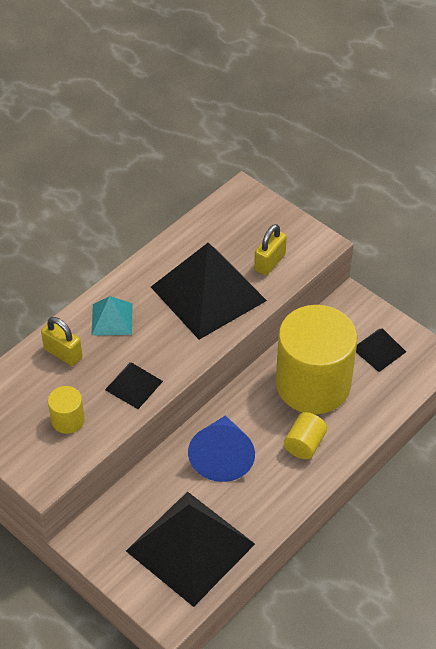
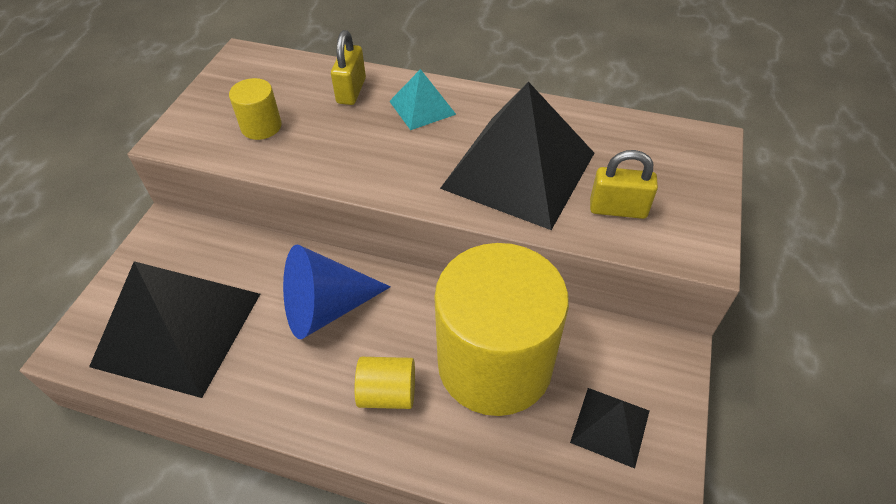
camera: 65 degrees right, 0 degrees up
black pyramid [105,362,163,409] -> none

